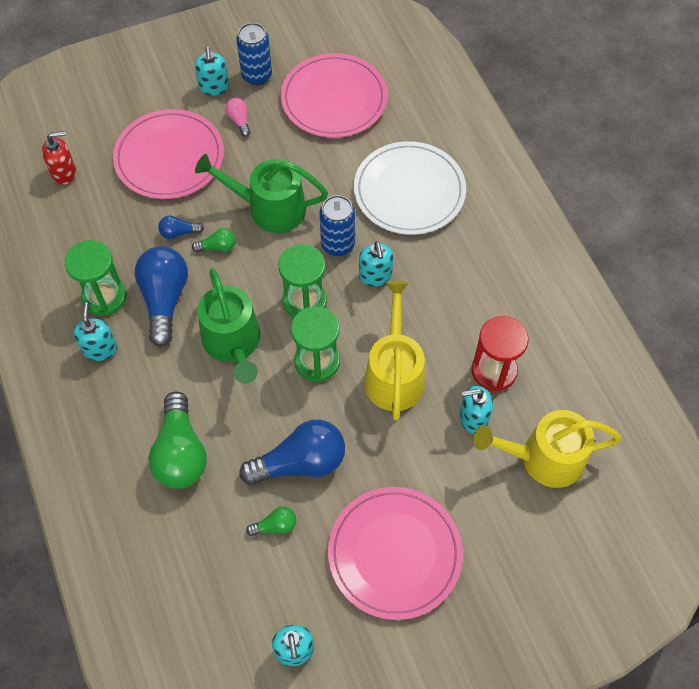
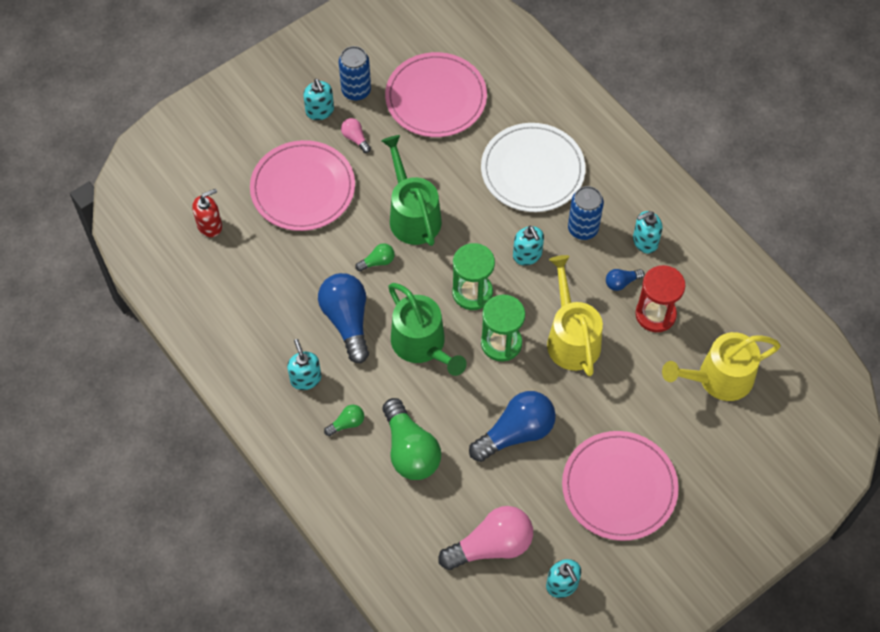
camera: 15 degrees left, 0 degrees up
green hourglass [65,240,126,316] -> none
blue light bulb [158,216,204,239] -> blue light bulb moved to [606,269,644,291]
green watering can [195,154,328,233] -> green watering can turned 75 degrees clockwise [381,135,442,246]
green light bulb [246,507,296,536] -> green light bulb moved to [324,405,364,436]
blue can [320,195,355,256] -> blue can moved to [568,186,604,240]
turquoise soap dispenser [460,386,493,434] -> turquoise soap dispenser moved to [633,211,662,253]
none -> pink light bulb [438,506,533,570]

